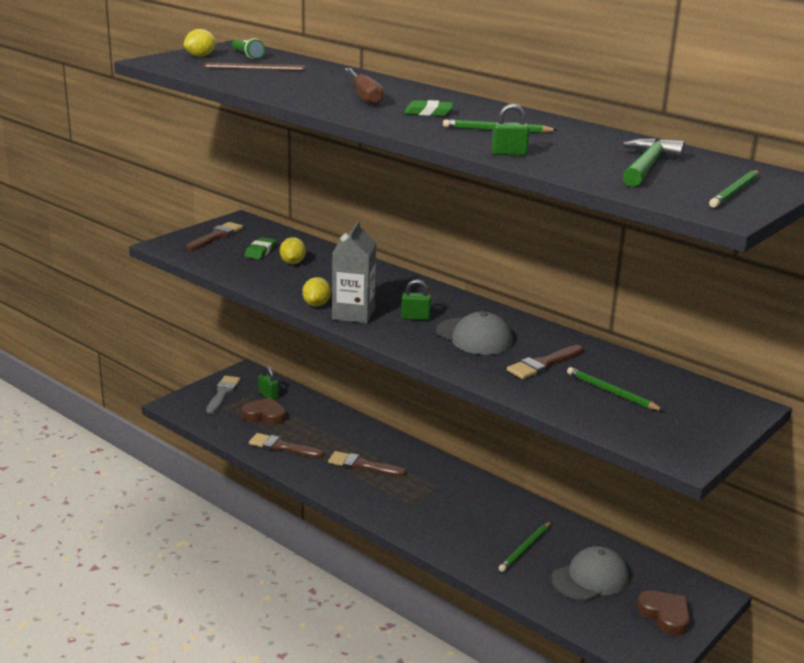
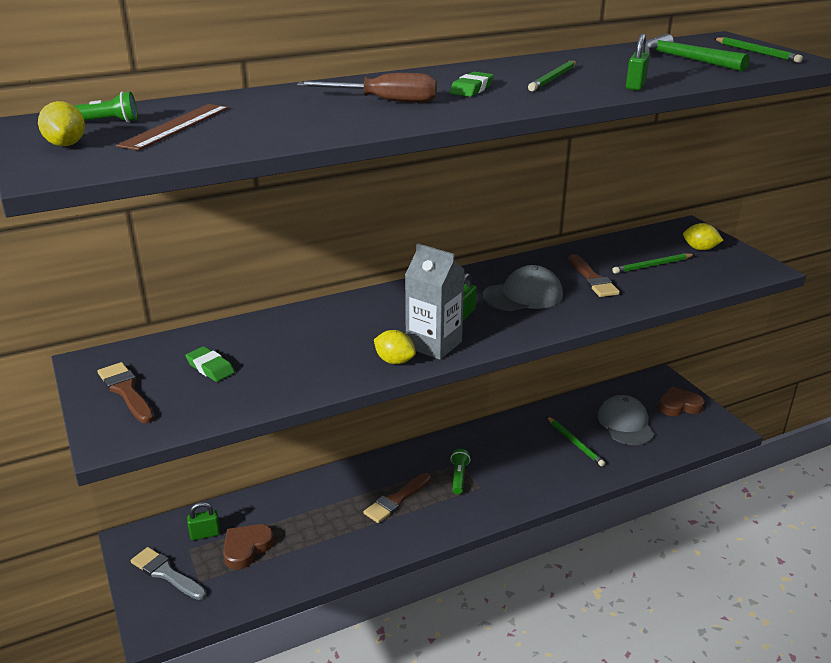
camera: 65 degrees left, 5 degrees up
brown brush [249,433,324,458] -> none
yellow lemon [280,237,306,264] -> yellow lemon moved to [683,223,723,250]
none -> green flashlight [451,449,470,494]

